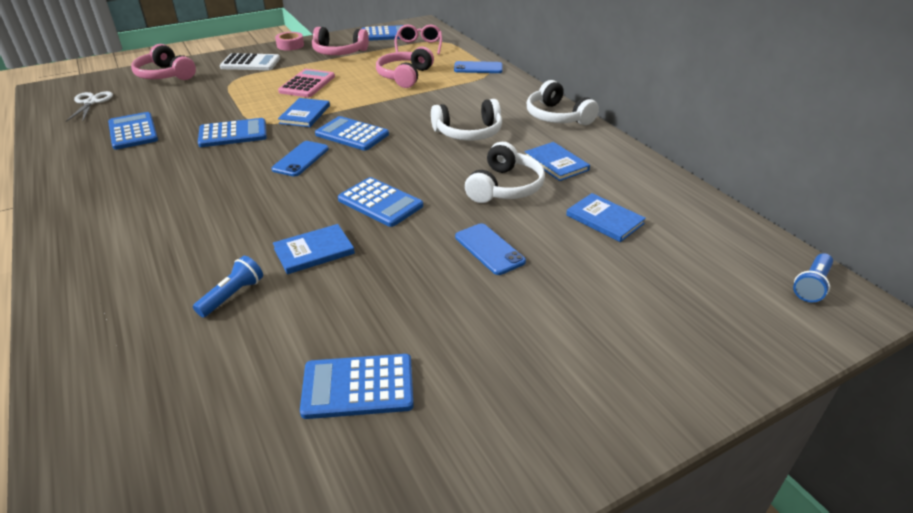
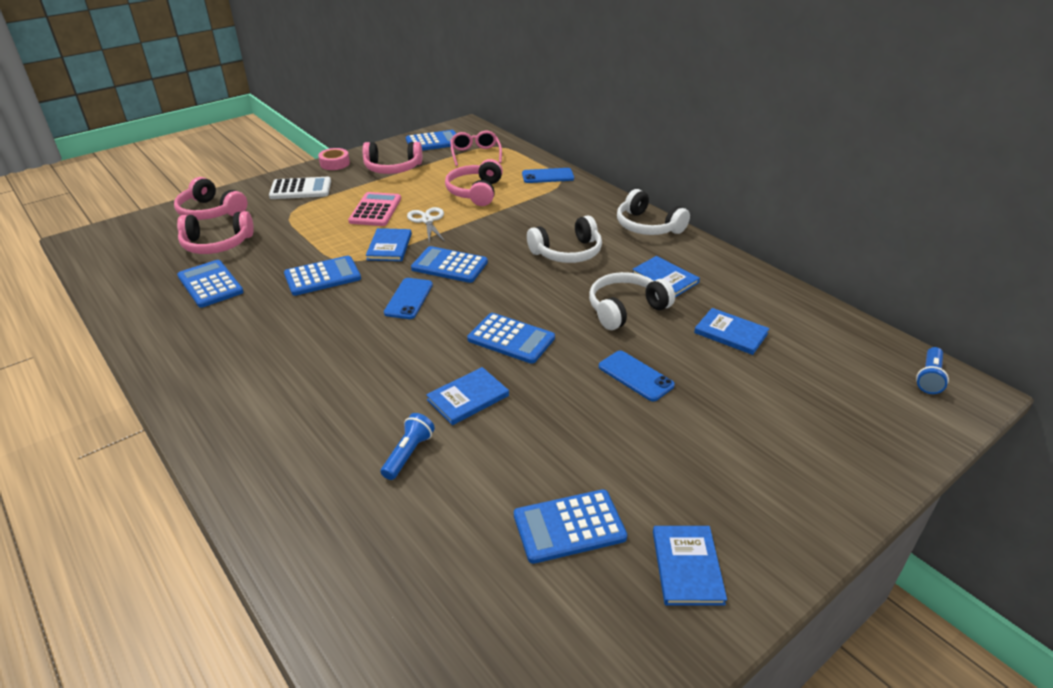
camera: 10 degrees left, 0 degrees up
white scissors [66,91,113,122] -> white scissors moved to [407,207,445,242]
white headphones [465,142,545,203] -> white headphones turned 135 degrees counterclockwise [589,272,675,330]
none -> pink headphones [177,211,254,254]
none -> blue book [653,526,727,606]

